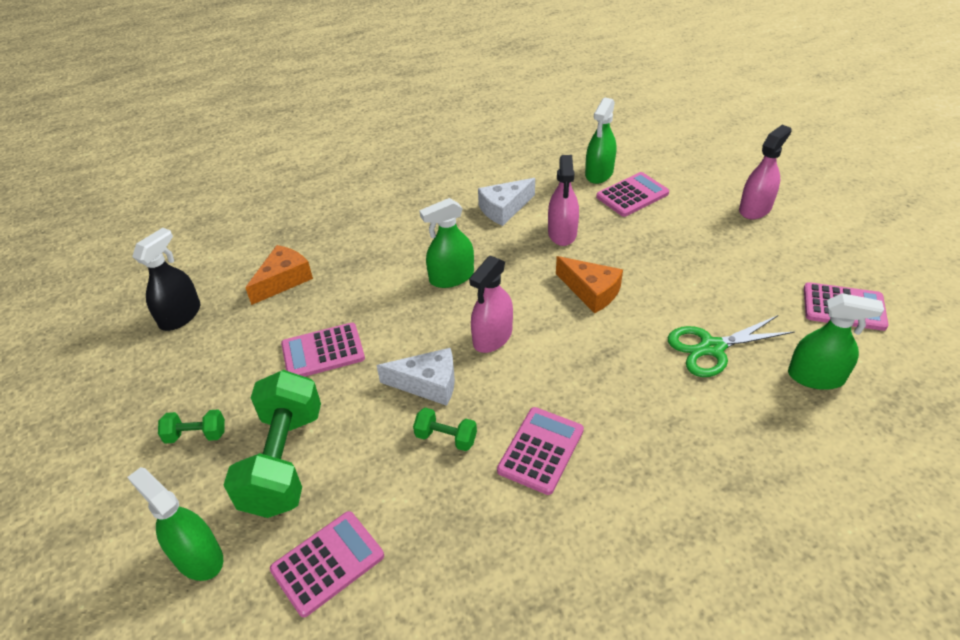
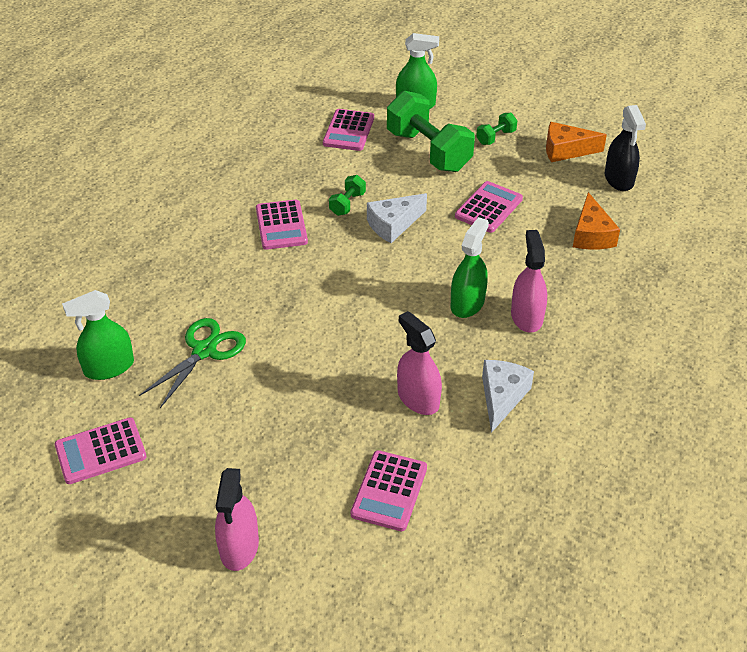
camera: 140 degrees right, 0 degrees up
green dumbbell [413,407,477,451] -> green dumbbell turned 45 degrees counterclockwise [329,175,366,216]
pink spray bottle [469,256,513,353] -> pink spray bottle moved to [511,230,547,333]
orange cheese [556,256,623,313] -> orange cheese moved to [546,122,607,162]
green spray bottle [585,97,616,184] -> none

